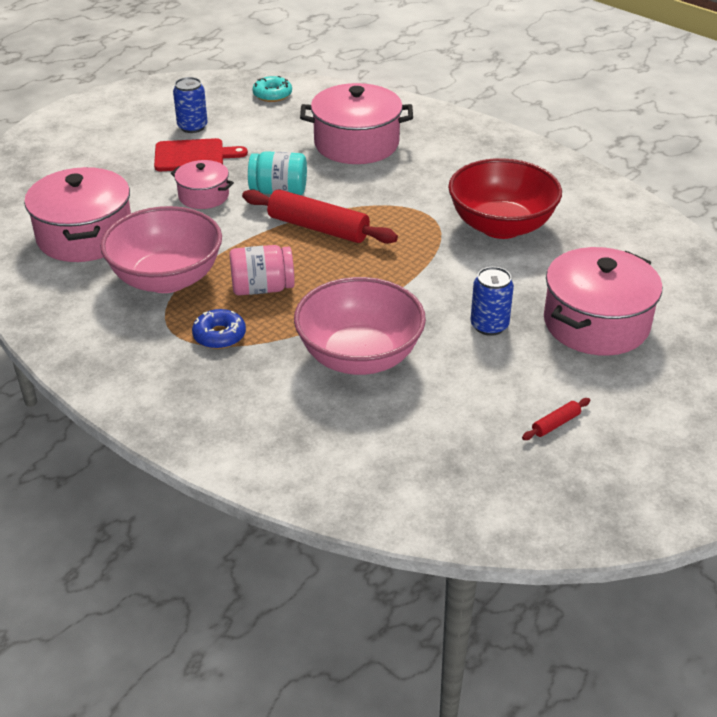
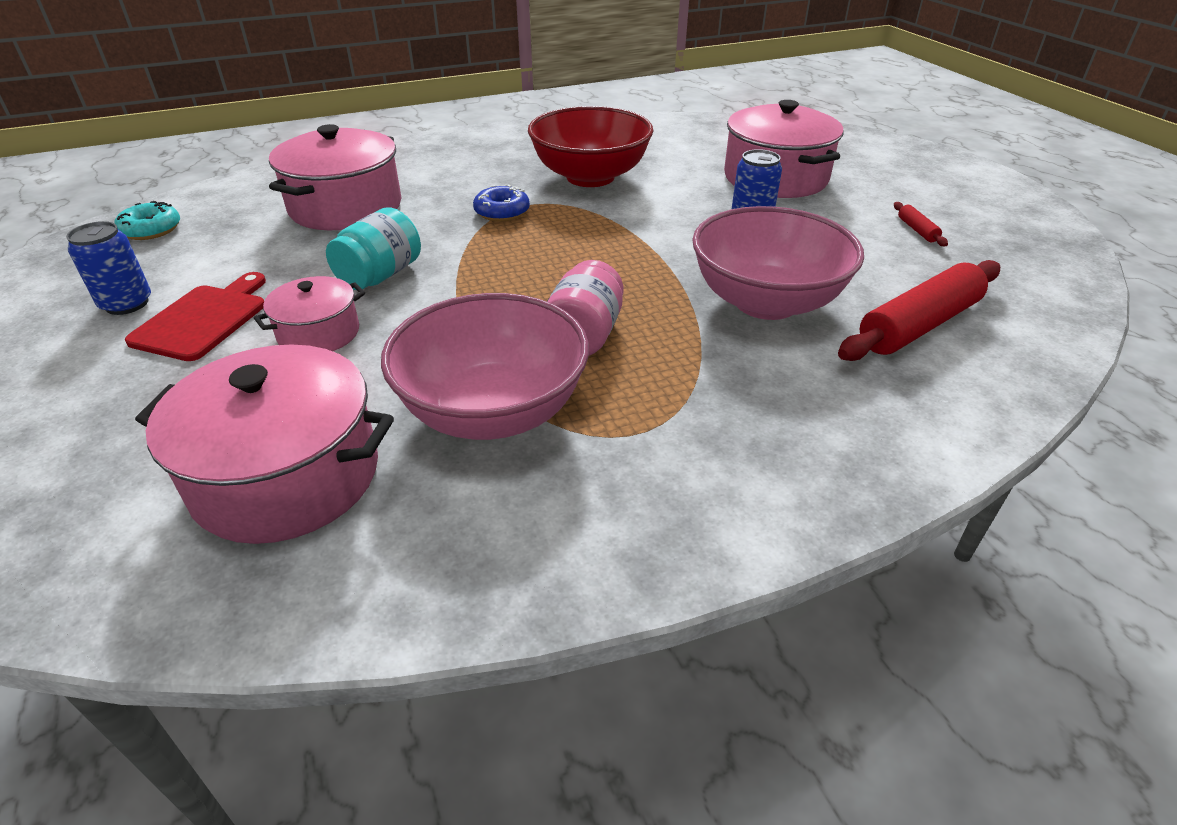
camera: 65 degrees left, 0 degrees up
blue donut [192,309,246,349] -> blue donut moved to [473,185,530,221]
red rolling pin [242,189,398,244] -> red rolling pin moved to [838,260,1000,361]

